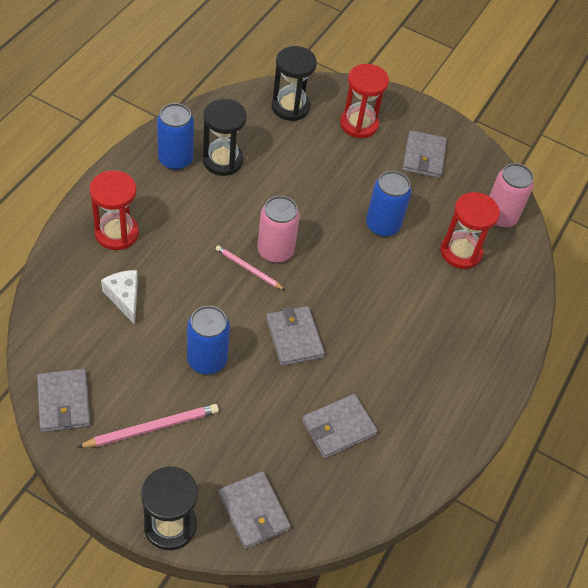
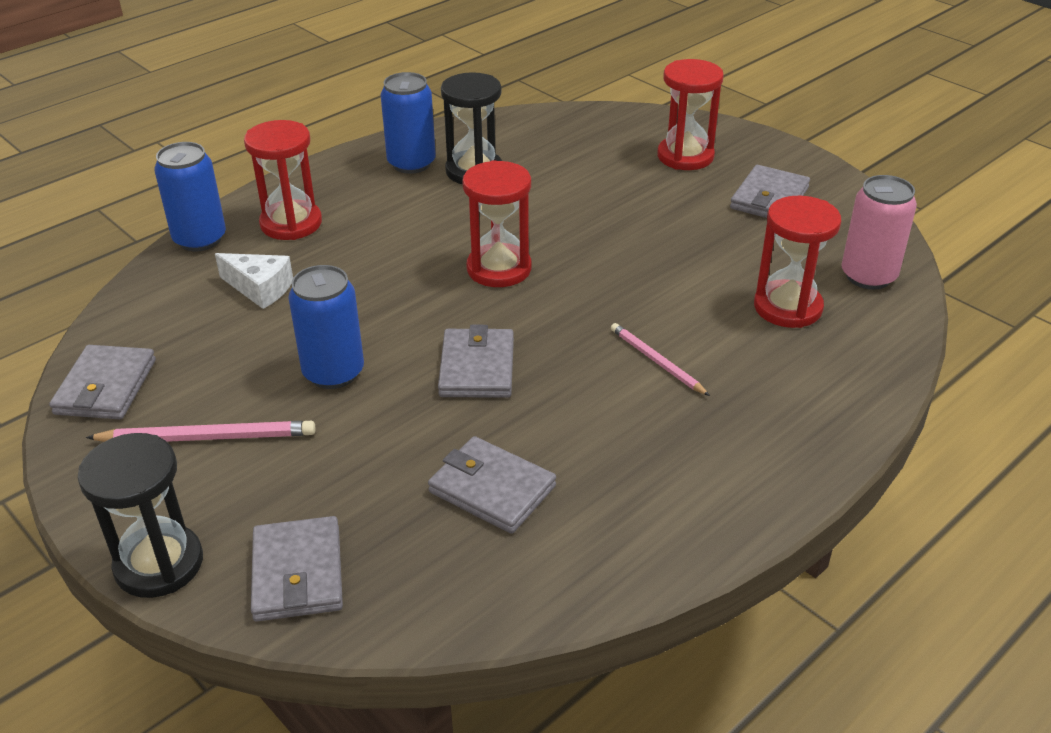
camera: 25 degrees right, 15 degrees down
white cheese [101,270,138,325] -> white cheese turned 120 degrees clockwise [215,253,293,309]
pink pencil [216,245,285,290] -> pink pencil moved to [611,323,710,396]
pink can [257,196,300,263] -> red hourglass [462,160,531,287]
black hourglass [271,46,317,121] -> none
grey wallet [302,394,378,458] -> grey wallet turned 45 degrees clockwise [428,436,556,534]
blue can [366,171,412,237] -> blue can moved to [154,142,226,251]

